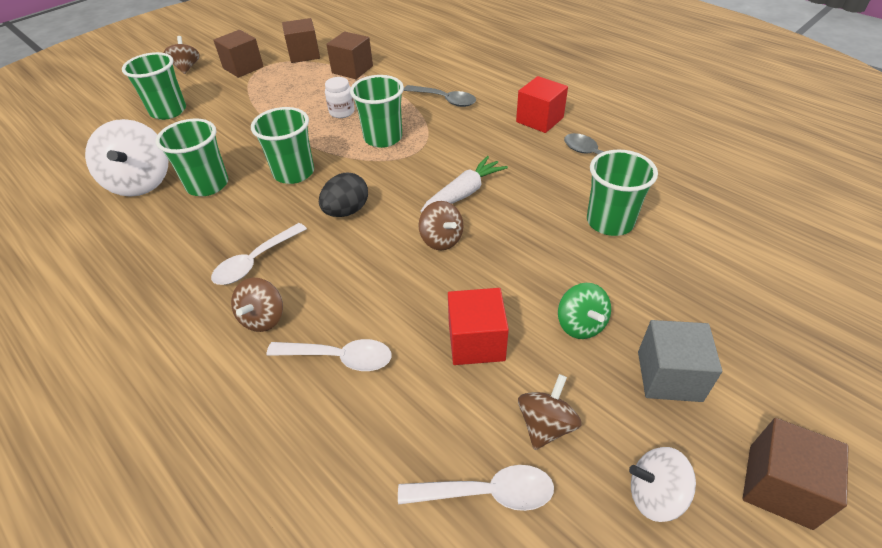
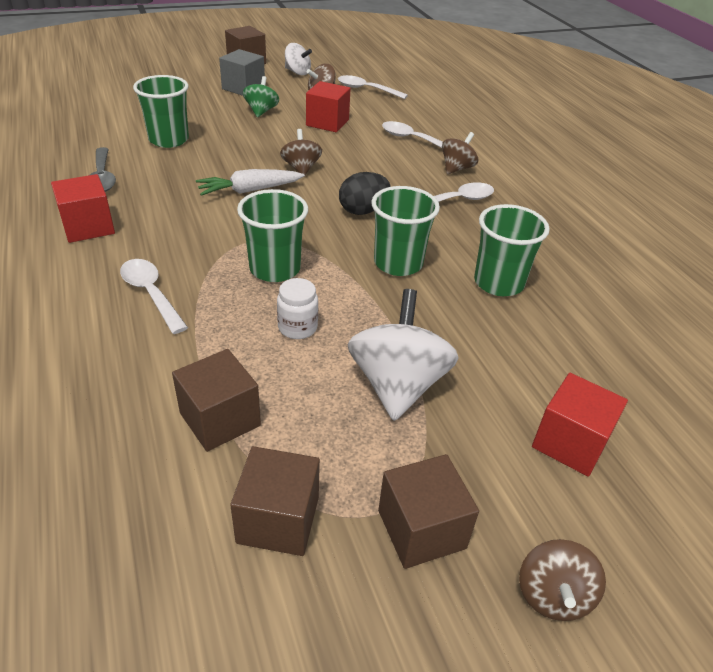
camera: 160 degrees left, 5 degrees down
white spinning top [85,119,169,197] -> white spinning top moved to [348,289,458,421]
green cup [122,52,186,120] -> red cube [532,373,628,477]
grey spoon [403,85,476,107] -> white spoon [120,259,188,334]

